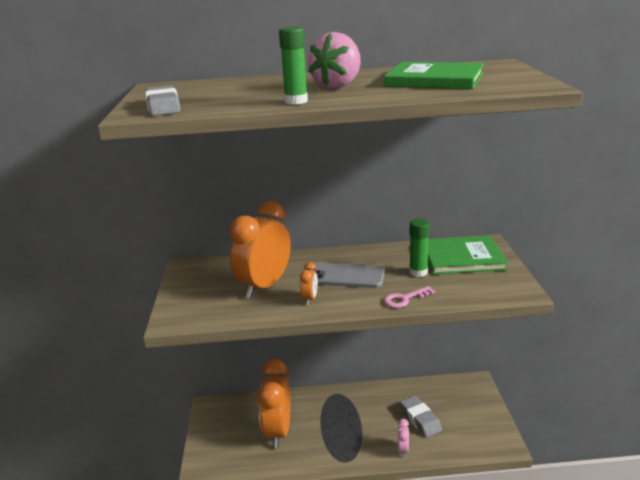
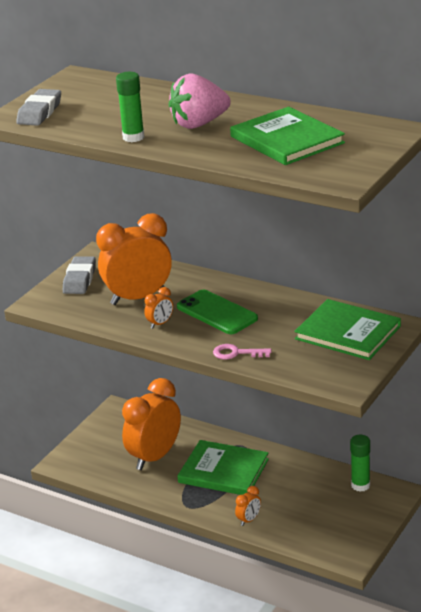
camera: 35 degrees right, 5 degrees up
grey phone [310,263,385,288] -> green phone [177,290,258,334]
pink clock [398,419,409,458] -> orange clock [235,486,261,526]
grey eraser [400,396,442,437] -> grey eraser moved to [63,256,96,294]
green glue stick [409,219,430,277] -> green glue stick moved to [350,435,370,492]
none -> green book [177,440,269,495]

